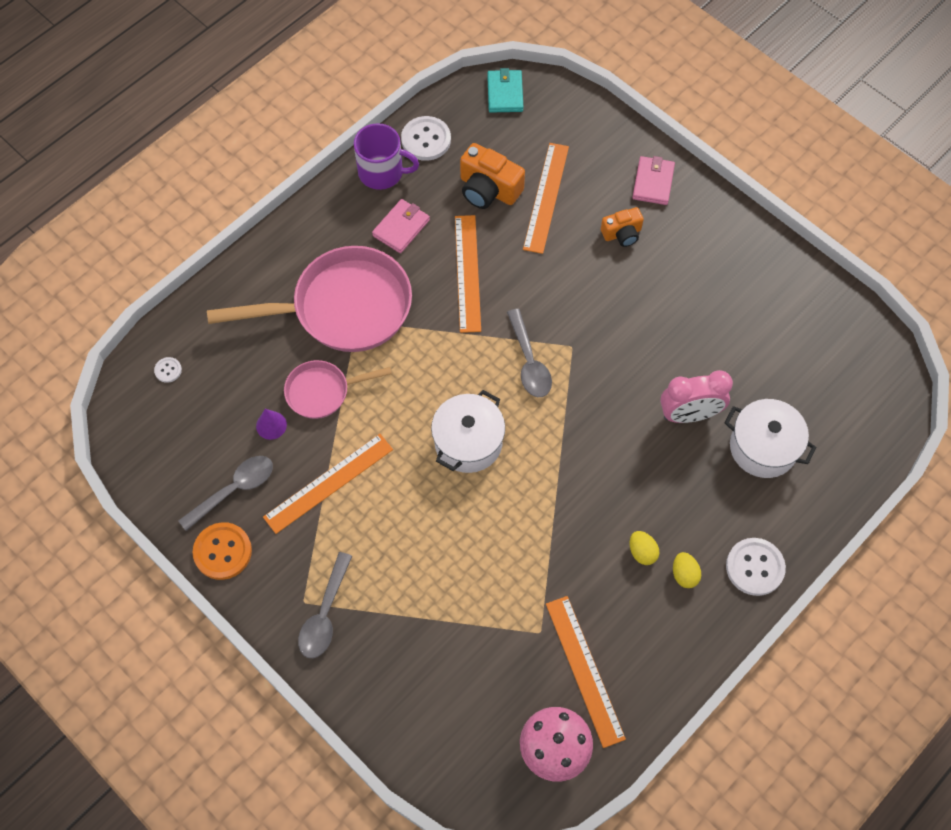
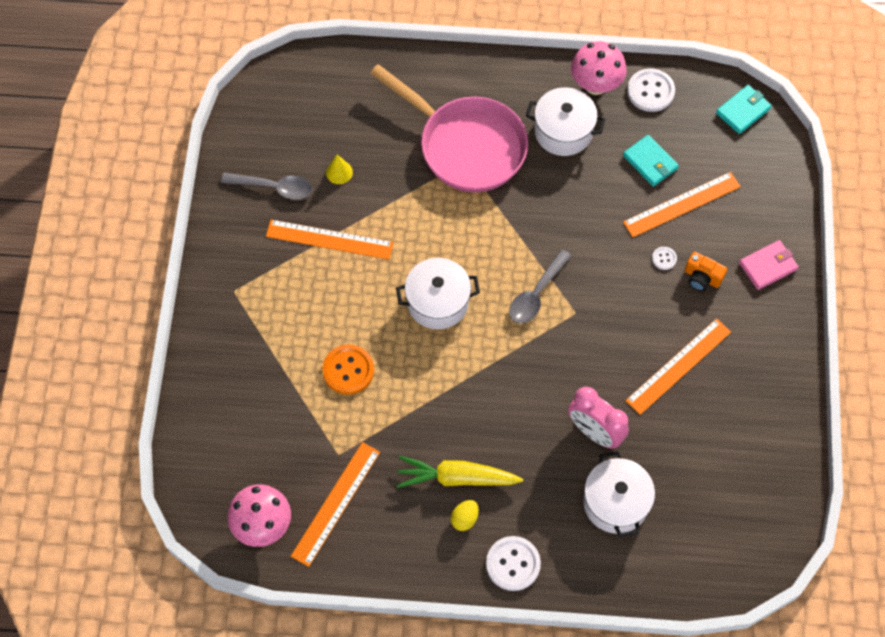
camera: 50 degrees right, 0 degrees up
white button [154,357,182,383] -> white button moved to [652,247,677,270]
orange button [193,522,252,580] -> orange button moved to [322,345,374,395]
purple cone [256,409,287,440] -> yellow cone [326,154,353,184]
pink pan [284,360,392,419] -> none
grey spoon [298,552,352,658] -> none
purple mug [354,123,419,190] -> pink mushroom [571,41,627,95]
pink wallet [372,199,430,253] -> white pot [526,87,605,156]
orange ruler [455,215,481,333] -> orange ruler moved to [625,318,731,415]
orange camera [460,143,525,209] -> turquoise wallet [623,135,679,187]
yellow egg [630,531,659,565] -> yellow carrot [397,456,523,488]

